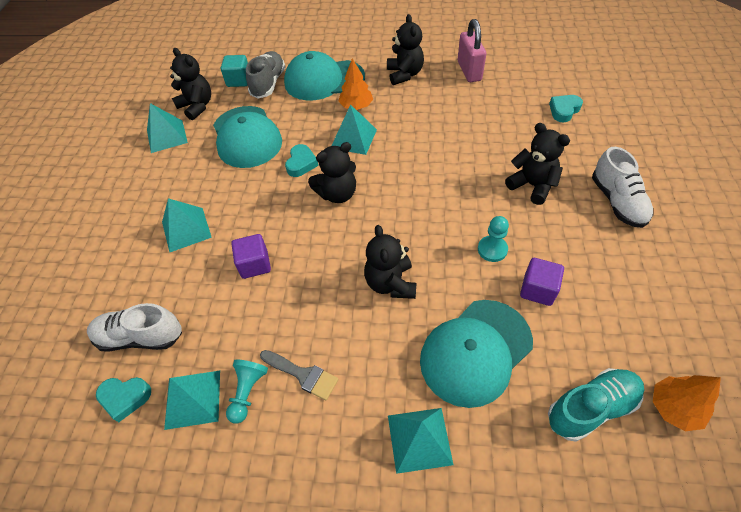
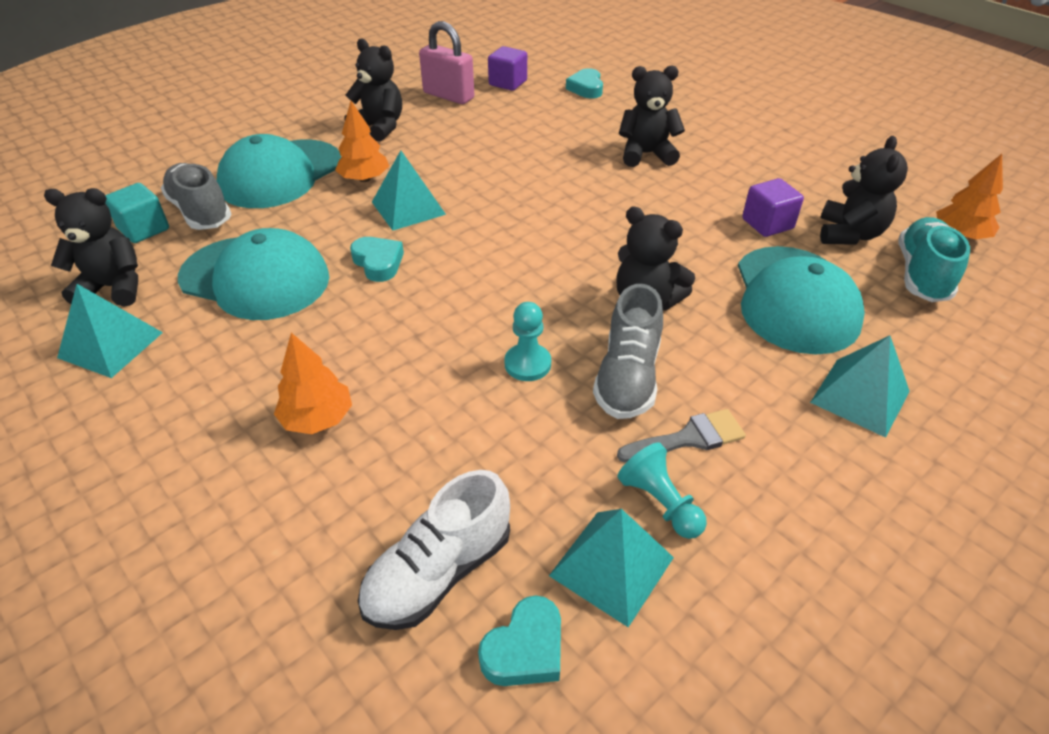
camera: 50 degrees left, 10 degrees down
turquoise pyramid [162,198,212,252] -> orange tree [274,333,352,434]
purple cube [231,234,271,279] -> purple cube moved to [488,46,527,91]
black teddy bear [308,142,356,203] -> black teddy bear moved to [820,136,908,245]
turquoise pawn [478,216,509,262] -> turquoise pawn moved to [504,302,551,381]
white shoe [592,147,654,228] -> none
none -> grey shoe [593,284,663,419]

